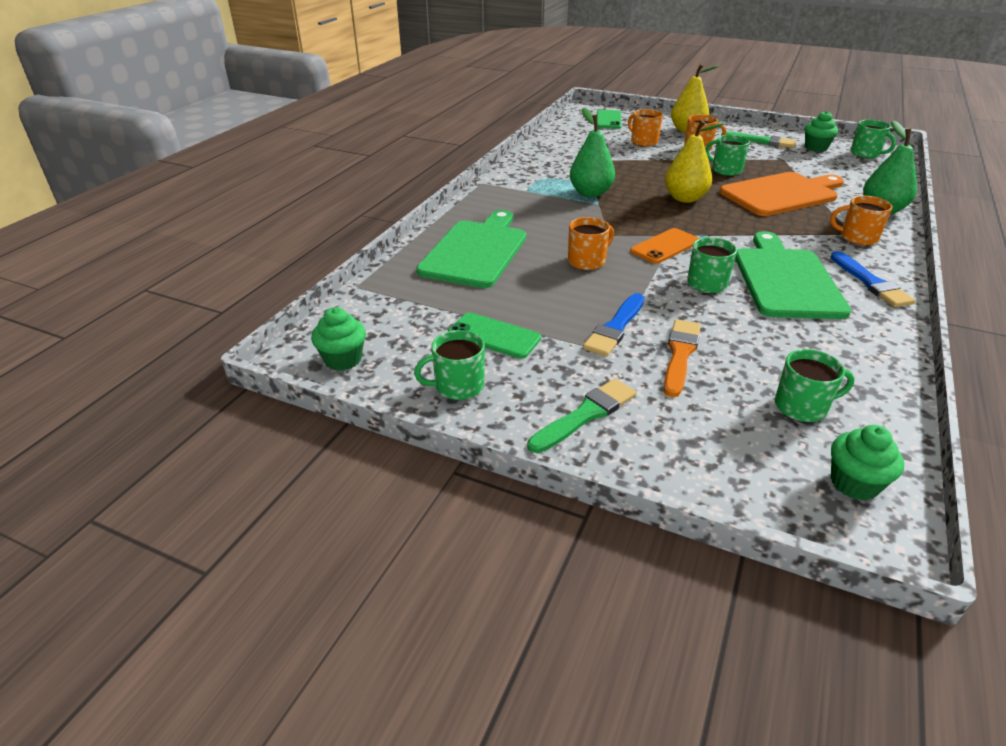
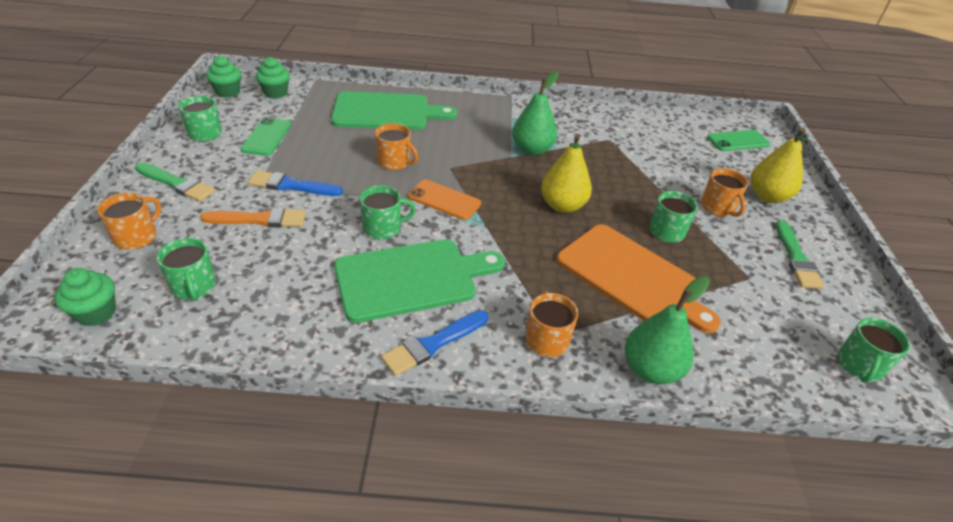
camera: 65 degrees right, 5 degrees up
orange mug [628,109,663,146] -> orange mug moved to [97,193,161,250]
green cupcake [805,111,838,152] -> green cupcake moved to [256,57,290,99]

